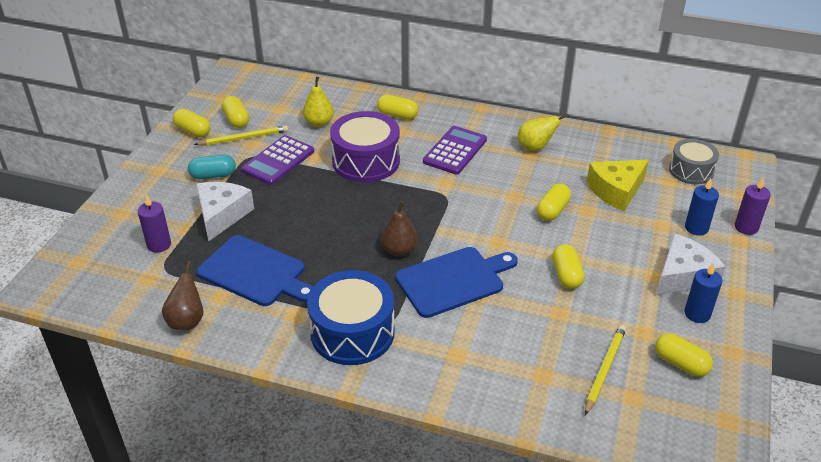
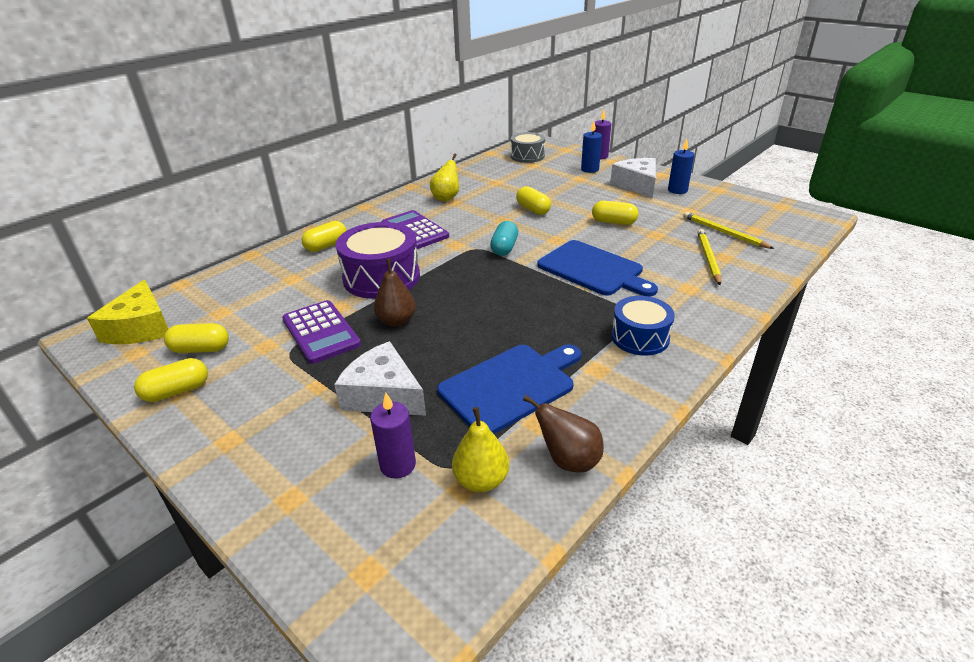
camera: 65 degrees left, 5 degrees down
turquoise capsule [188,155,236,179] -> turquoise capsule moved to [490,221,518,256]
yellow pencil [194,125,288,146] -> yellow pencil moved to [697,229,721,285]
yellow pear [303,77,334,127] -> yellow pear moved to [452,407,509,492]
blue drum [307,270,395,365] -> blue drum [611,296,675,356], size x0.63
brown pear [381,201,418,257] -> brown pear moved to [374,259,416,327]
blue cutting board [395,247,518,318] -> blue cutting board turned 135 degrees clockwise [537,240,658,297]
yellow cheese [587,159,649,211] -> yellow cheese moved to [87,280,168,344]
yellow capsule [655,333,713,377] -> none

